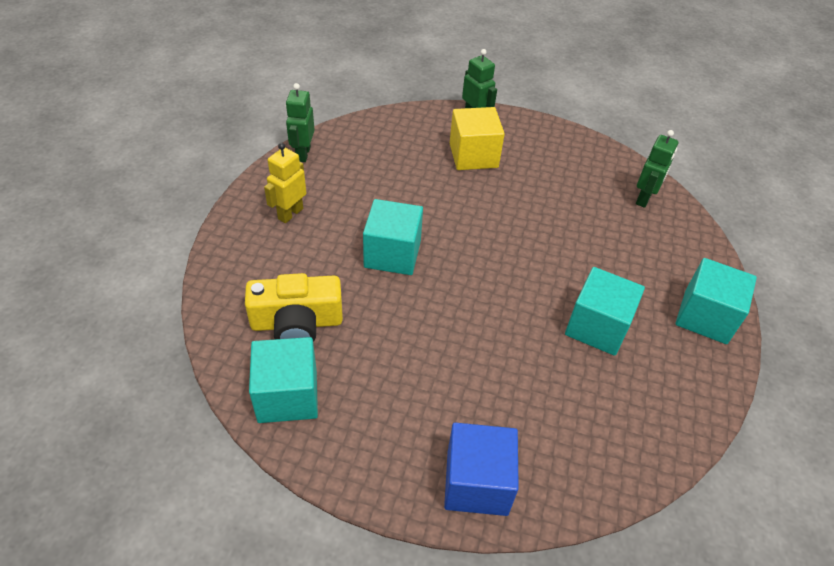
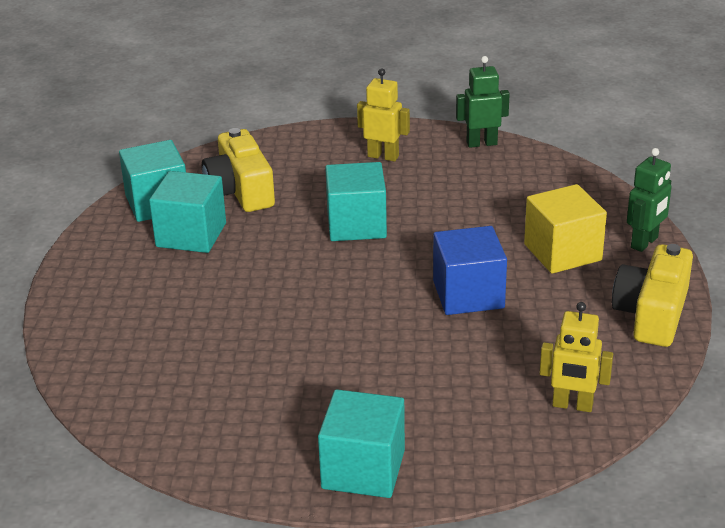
camera: 80 degrees right, 15 degrees down
blue cube [444,423,519,516] -> blue cube moved to [433,226,507,315]
turquoise cube [565,267,645,356] -> turquoise cube moved to [149,171,226,253]
green robot [636,130,678,208] -> yellow robot [540,302,613,412]
none -> yellow camera [612,244,693,347]

